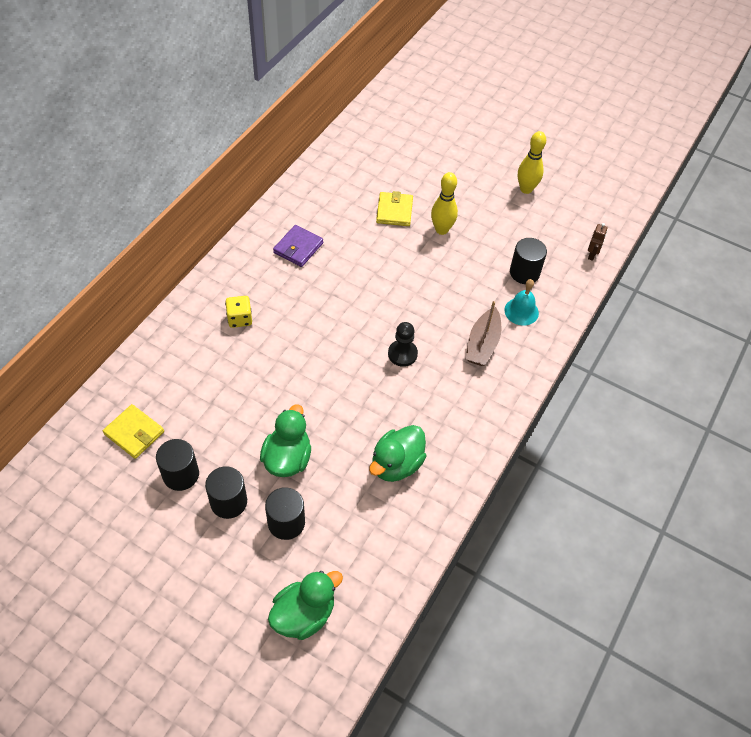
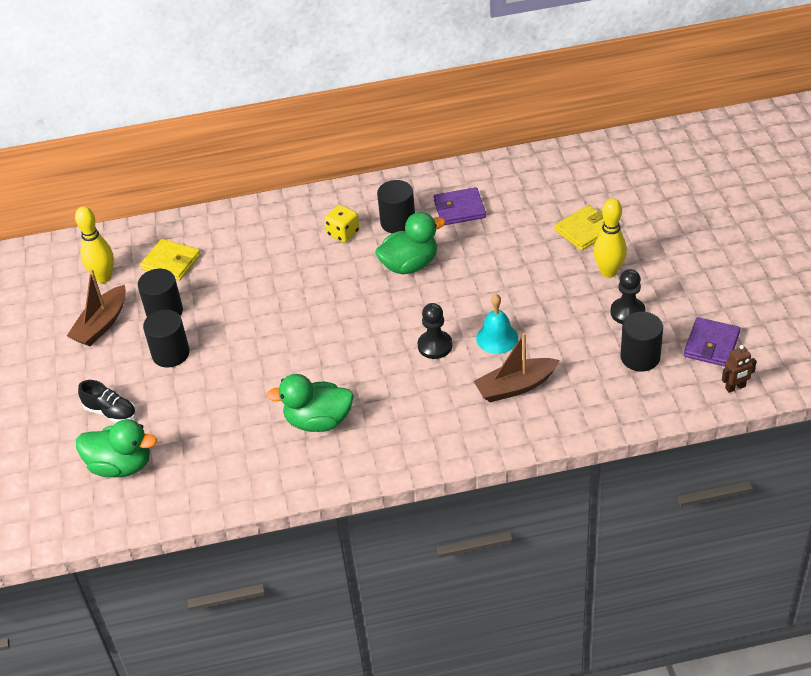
camera: 55 degrees right, 10 degrees down
yellow wallet [103,404,164,459] -> yellow wallet turned 60 degrees counterclockwise [140,239,201,281]
green duck [260,404,311,477] -> green duck moved to [375,212,446,275]
black cylinder [265,487,305,540] -> black cylinder moved to [377,180,415,233]
turquoise bell [504,279,539,326] -> turquoise bell moved to [476,294,518,354]
yellow bowling pin [518,131,546,194] -> yellow bowling pin moved to [75,206,114,283]
none -> brown boat [67,269,126,346]
none -> black shoe [78,380,136,423]
none -> black pawn [610,269,646,324]
none -> purple wallet [684,317,740,367]

